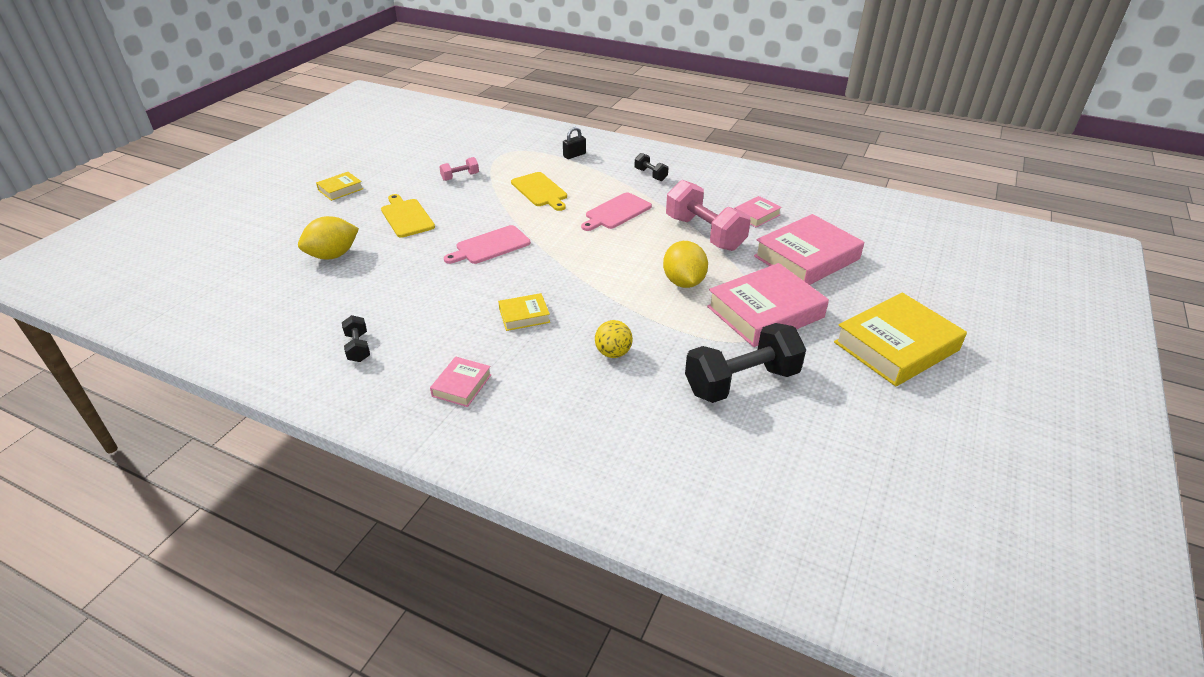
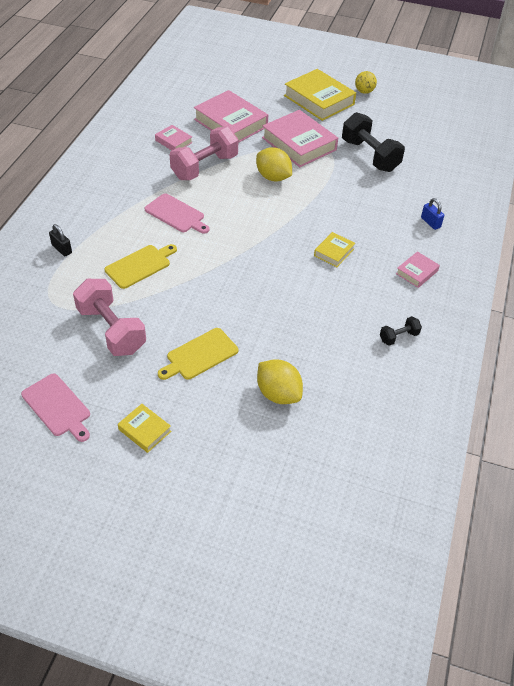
camera: 100 degrees left, 10 degrees up
pink book [430,357,492,407] -> pink book turned 60 degrees counterclockwise [396,251,440,288]
pink dumbbell [439,157,479,181] -> pink dumbbell [73,279,146,356], size x2.12
pink cutting board [444,225,531,264] -> pink cutting board moved to [21,374,90,442]
yellow book [498,293,550,331] -> yellow book turned 60 degrees clockwise [314,232,355,267]
yellow ball [595,320,633,358] -> yellow ball moved to [355,71,377,94]
black dumbbell [635,153,668,181] -> none
yellow lemon [663,241,708,288] -> yellow lemon turned 60 degrees clockwise [256,147,292,181]
none -> blue padlock [421,198,444,230]

